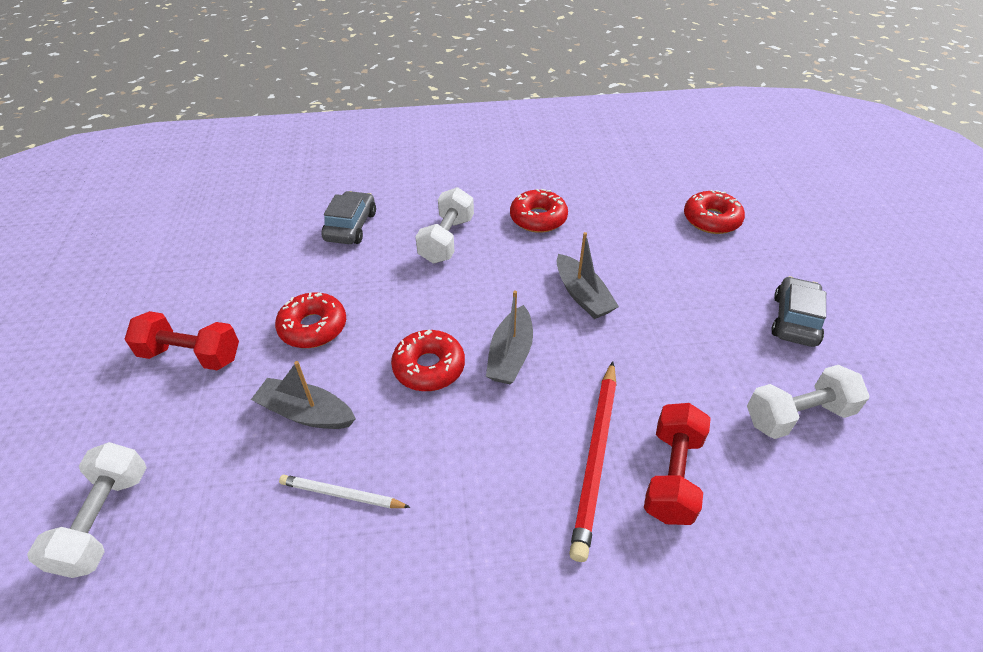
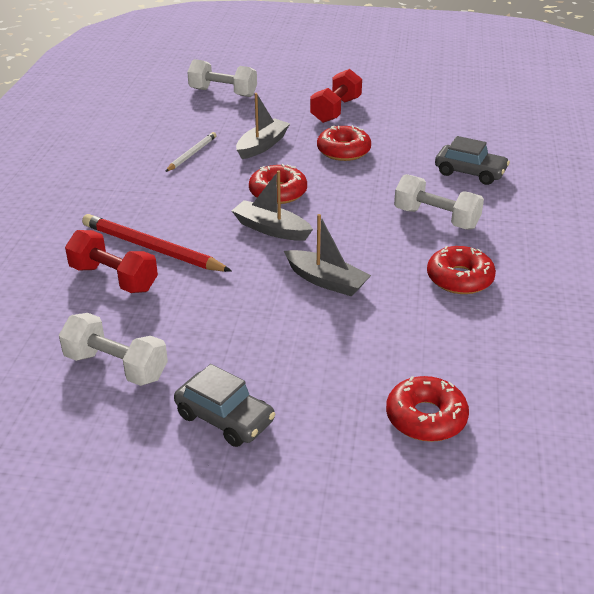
camera: 105 degrees right, 10 degrees down
grey boat [557,232,619,319] -> grey boat turned 135 degrees counterclockwise [284,214,371,296]
white dumbbell [747,365,869,439] -> white dumbbell turned 60 degrees counterclockwise [59,313,168,386]

